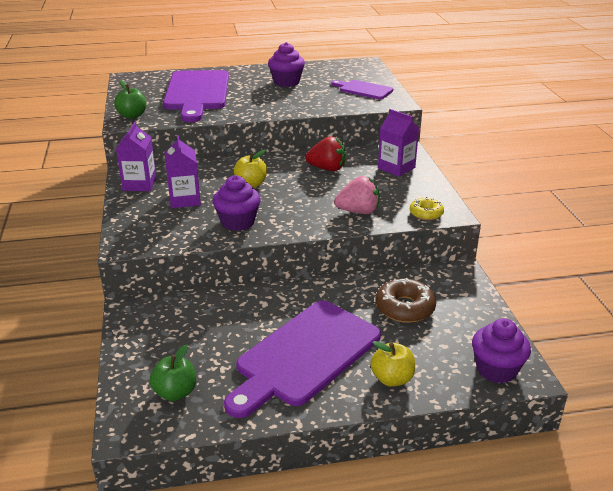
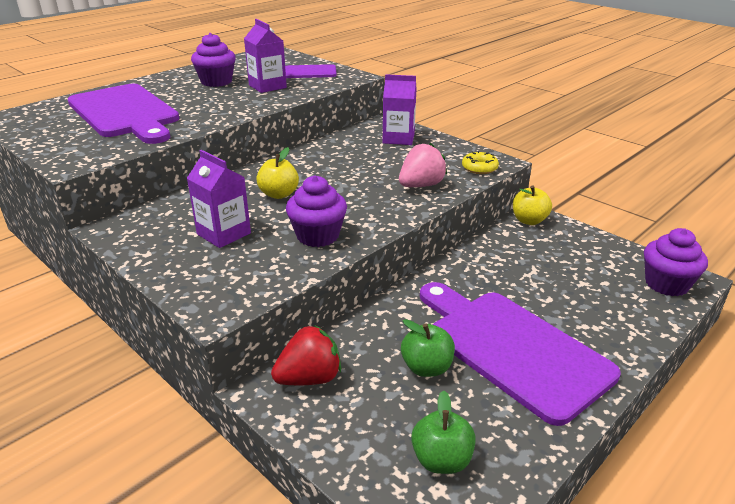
camera: 35 degrees left, 0 degrees up
green apple [114,80,146,119] -> green apple moved to [401,319,455,377]
purple carton [116,122,157,191] -> purple carton moved to [244,19,287,93]
purple cutting board [224,301,381,418] -> purple cutting board turned 135 degrees clockwise [420,282,621,426]
red strawberry [305,136,346,171] -> red strawberry moved to [271,325,341,385]
yellow apple [370,341,415,387] -> yellow apple moved to [513,185,552,225]
brown donut [376,278,436,323] -> none

